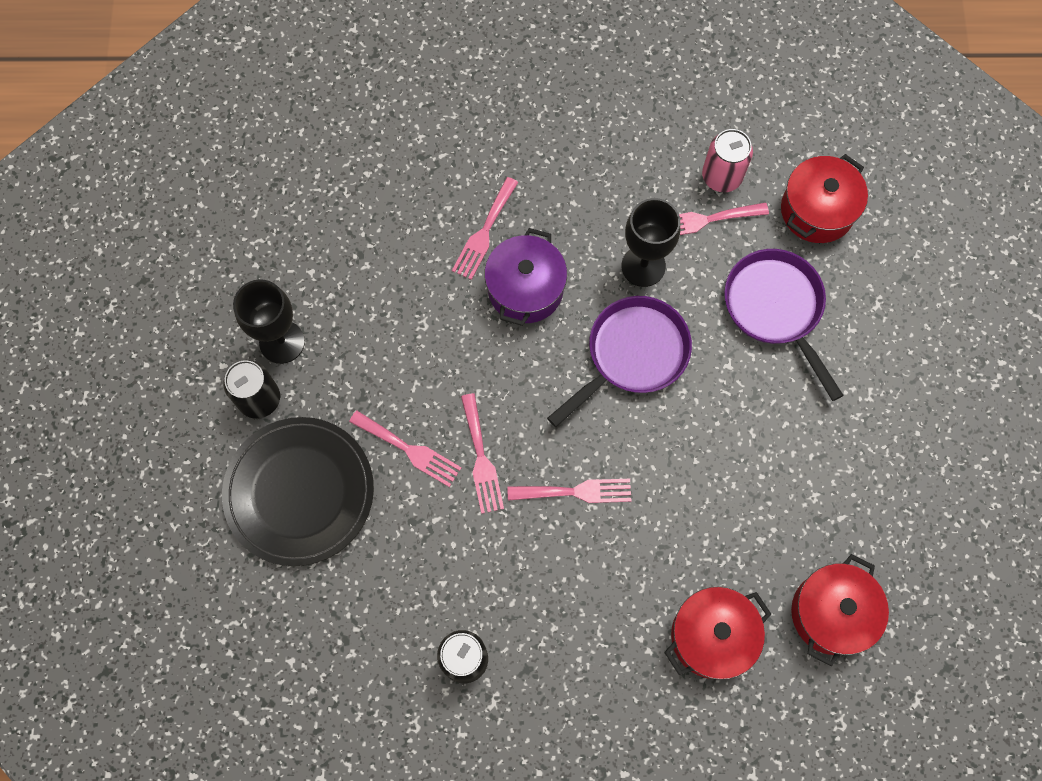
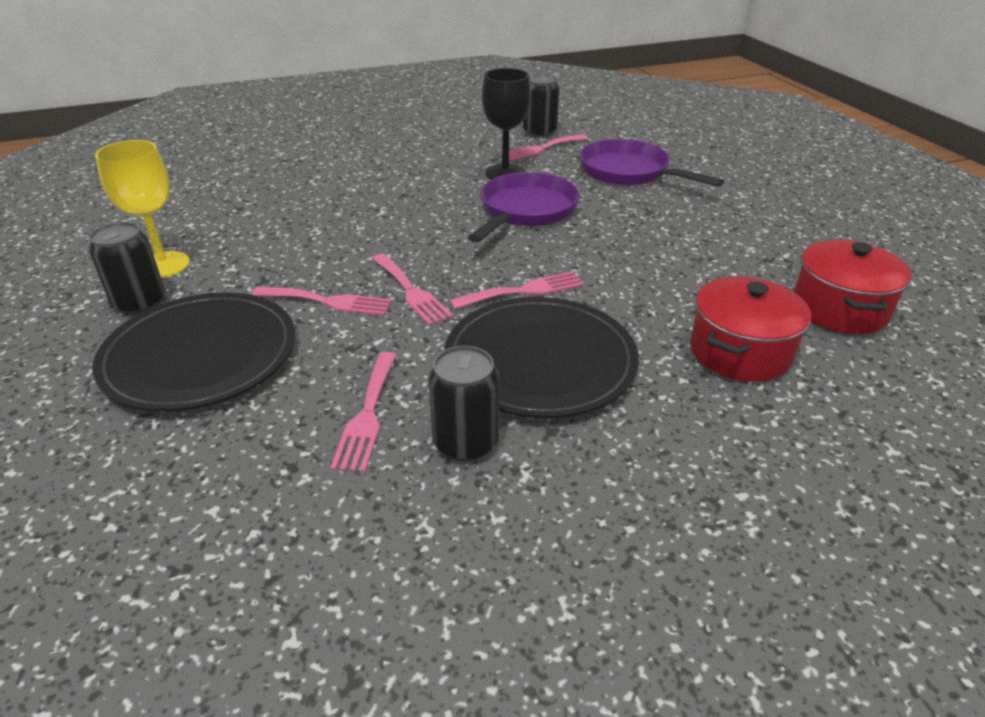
camera: 20 degrees left, 35 degrees down
black goblet [233,279,305,364] -> yellow goblet [95,140,190,278]
pink fork [452,177,518,280] -> pink fork moved to [330,352,397,473]
purple pot [484,228,567,326] -> none
pink can [702,129,753,192] -> black can [523,74,560,138]
red pot [781,154,868,243] -> none
none -> black plate [444,297,639,418]

